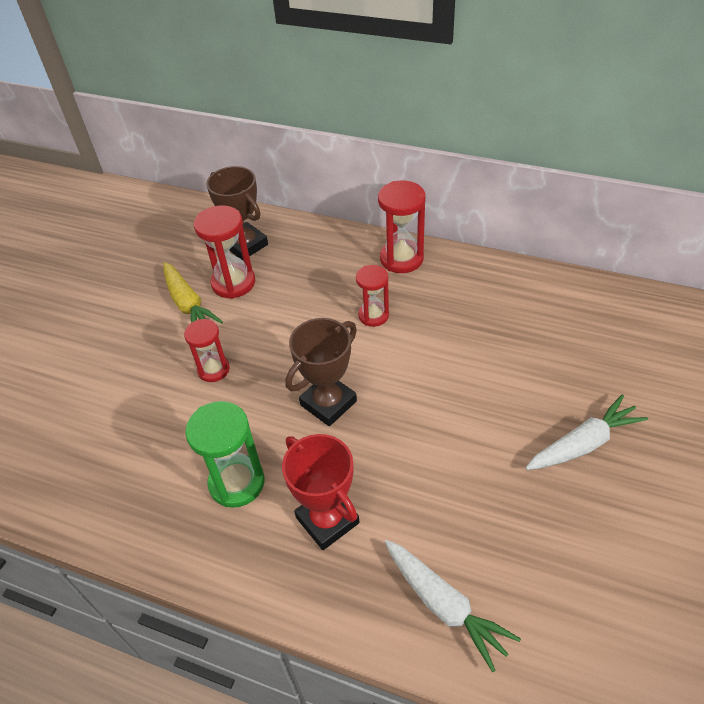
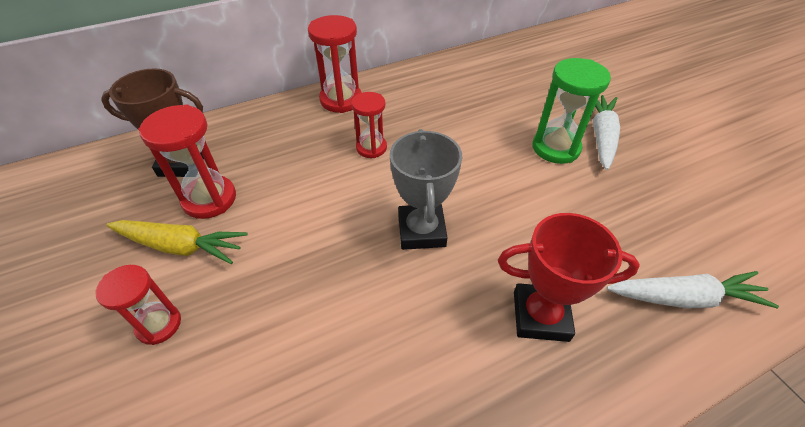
camera: 50 degrees left, 0 degrees up
red hourglass [184,319,230,382] -> red hourglass moved to [96,265,181,345]
green hourglass [185,401,265,508] -> green hourglass moved to [533,58,611,164]
brown trophy [285,318,357,426] -> grey trophy [390,129,462,250]

